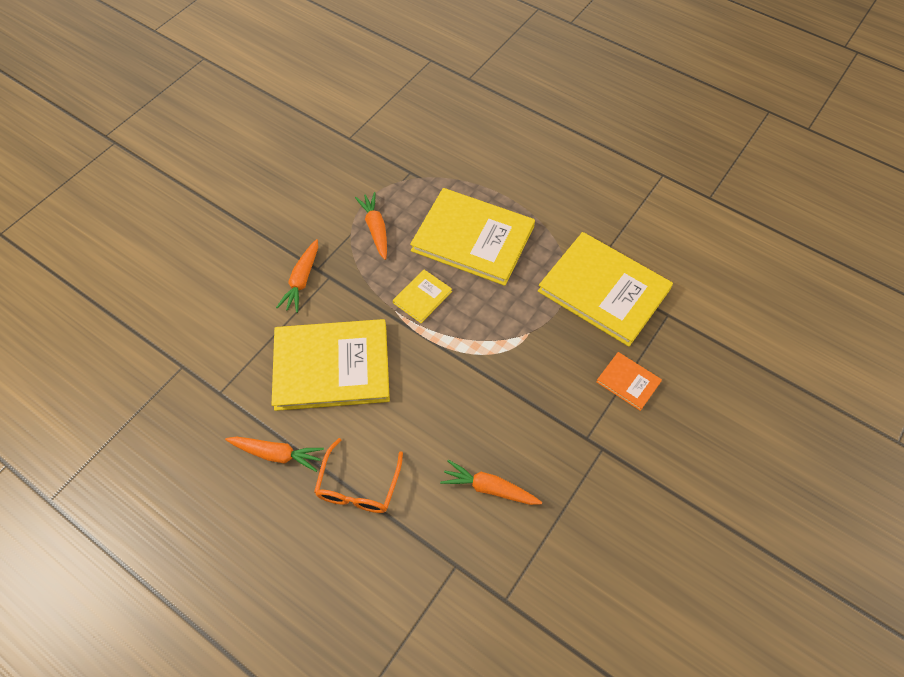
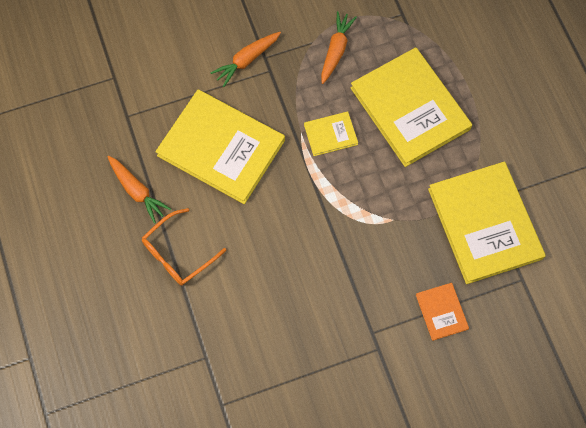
camera: 35 degrees right, 10 degrees up
orange carrot [440,460,542,505] -> none

